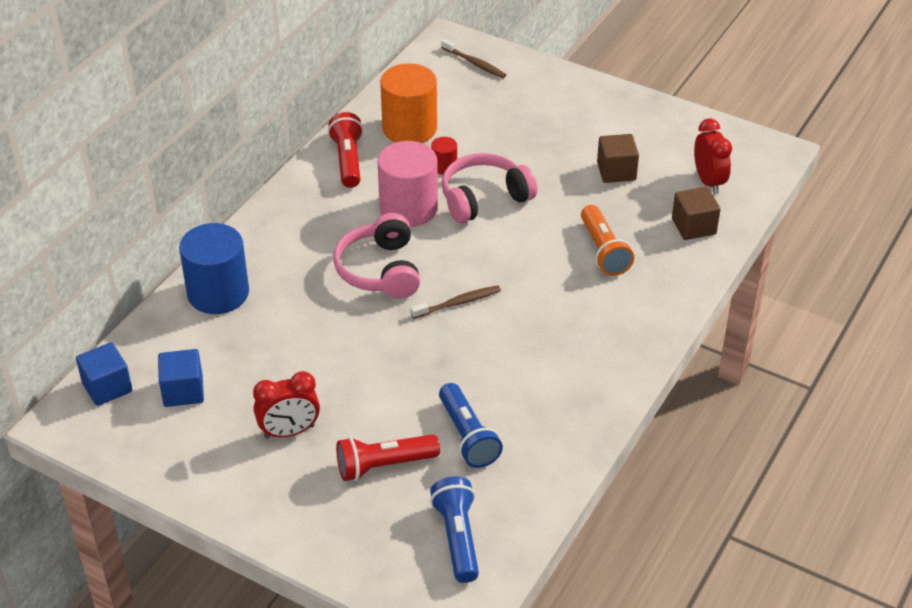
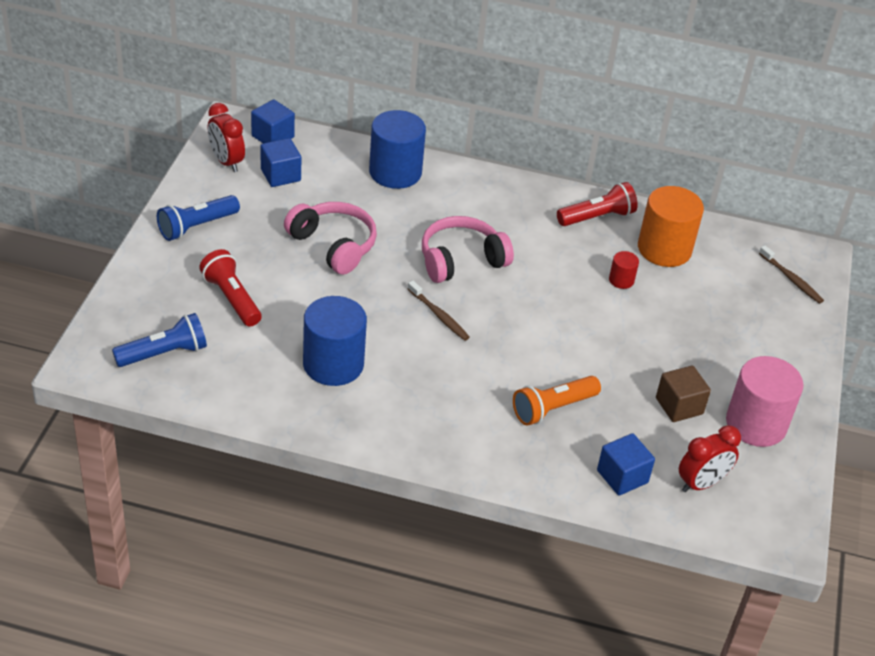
camera: 70 degrees right, 0 degrees up
red clock [253,371,320,439] -> red clock moved to [208,103,245,172]
pink cylinder [377,141,438,227] -> pink cylinder moved to [726,356,804,447]
blue flashlight [439,383,503,468] -> blue flashlight moved to [157,195,240,241]
brown toothbrush [441,39,506,78] -> brown toothbrush turned 60 degrees counterclockwise [759,245,824,304]
pink headphones [442,153,537,223] -> pink headphones moved to [284,202,377,275]
brown cube [672,187,721,240] -> blue cube [597,433,655,496]
none -> blue cylinder [303,296,367,386]

